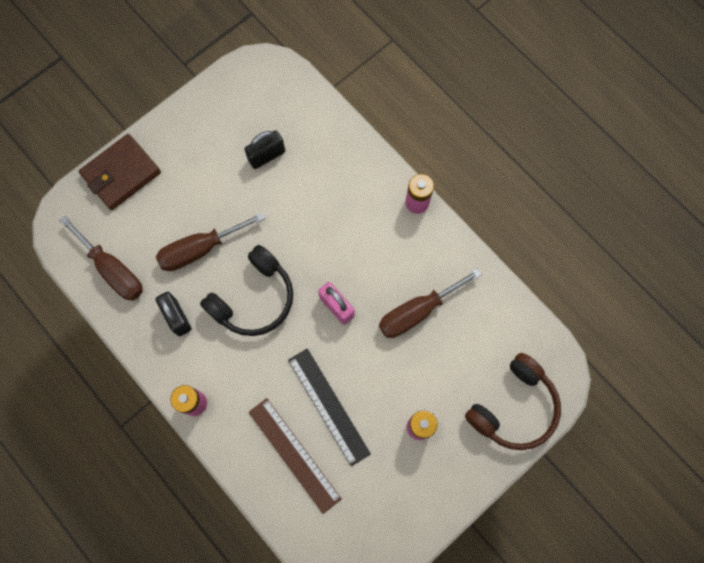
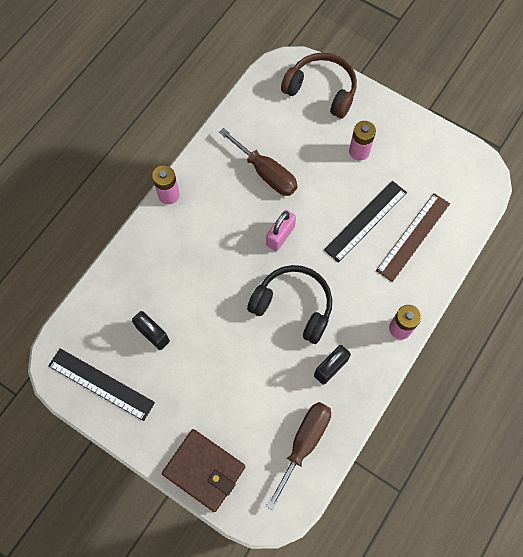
camera: 105 degrees left, 5 degrees down
brown screwdriver [156,212,265,271] -> none
none -> black ruler [48,348,155,421]

